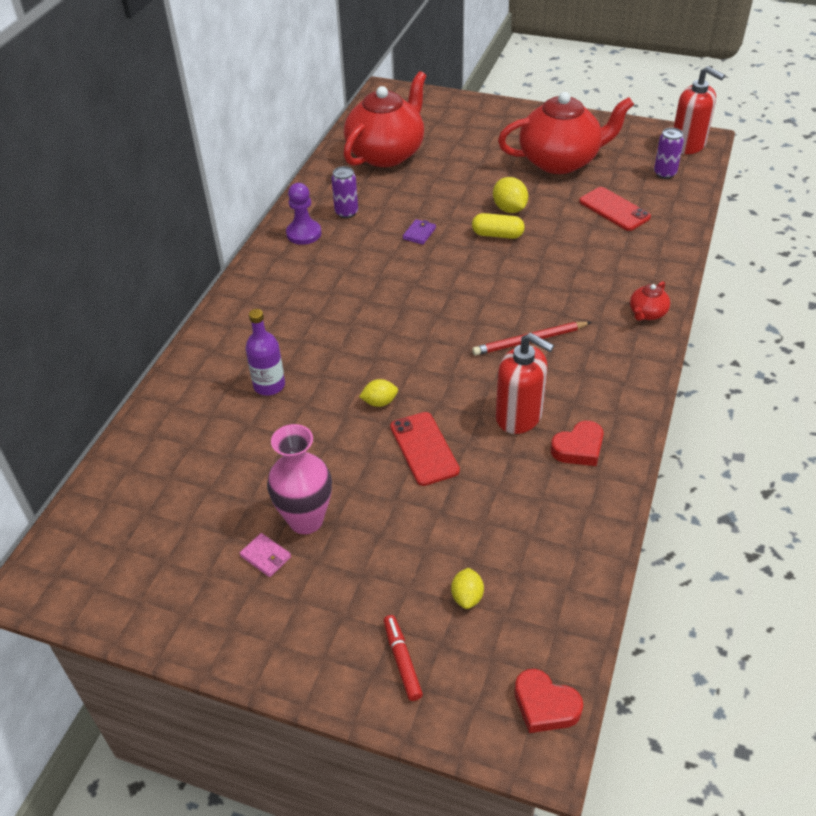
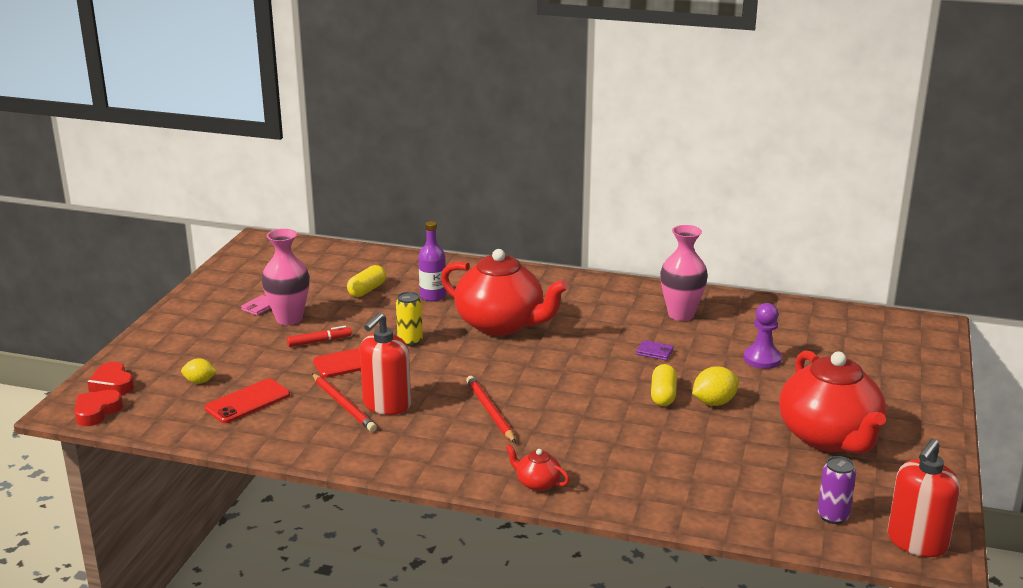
camera: 85 degrees right, 20 degrees down
purple pawn [286,183,321,245] -> purple pawn moved to [744,303,782,369]
purple can [331,166,358,218] -> pink vase [660,225,708,321]
red teapot [344,71,426,167] -> red teapot moved to [441,249,569,336]
yellow lemon [359,379,398,407] -> yellow can [396,292,423,346]
red marker [384,615,423,701] -> red marker moved to [287,326,352,347]
red heart [550,421,604,466] -> red heart moved to [87,362,134,395]
red phone [579,187,651,231] -> red phone moved to [205,379,290,423]
none -> red pencil [312,373,377,432]
none -> yellow capsule [347,265,386,297]

